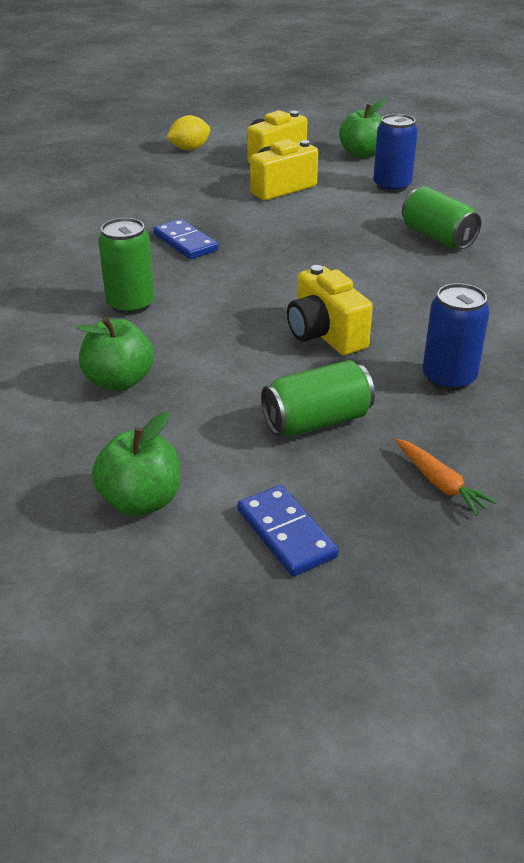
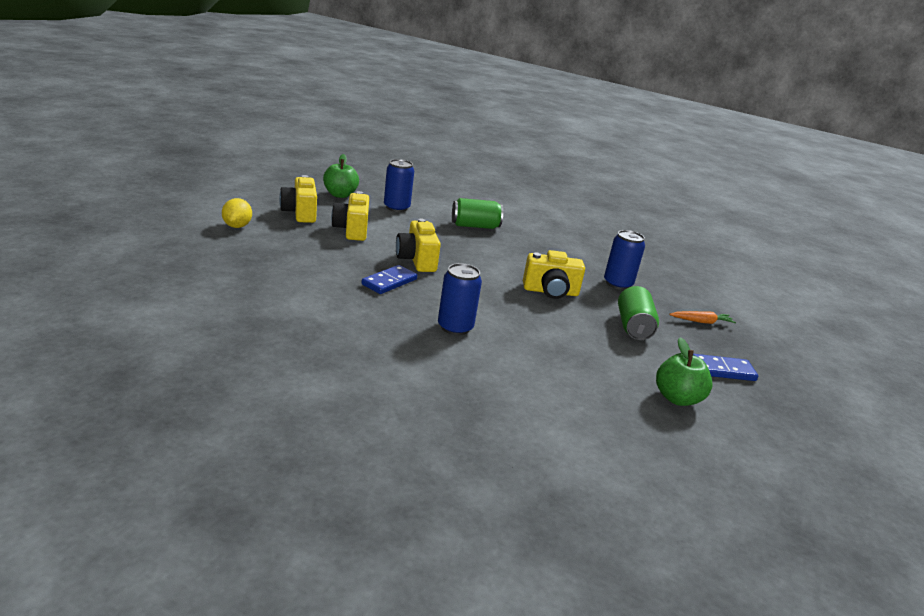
camera: 65 degrees left, 10 degrees down
green apple [76,317,154,391] -> none
green can [98,218,155,315] -> blue can [438,263,482,335]
blue domino [153,219,219,259] -> blue domino turned 45 degrees counterclockwise [361,265,417,294]
none -> yellow camera [396,219,441,272]

